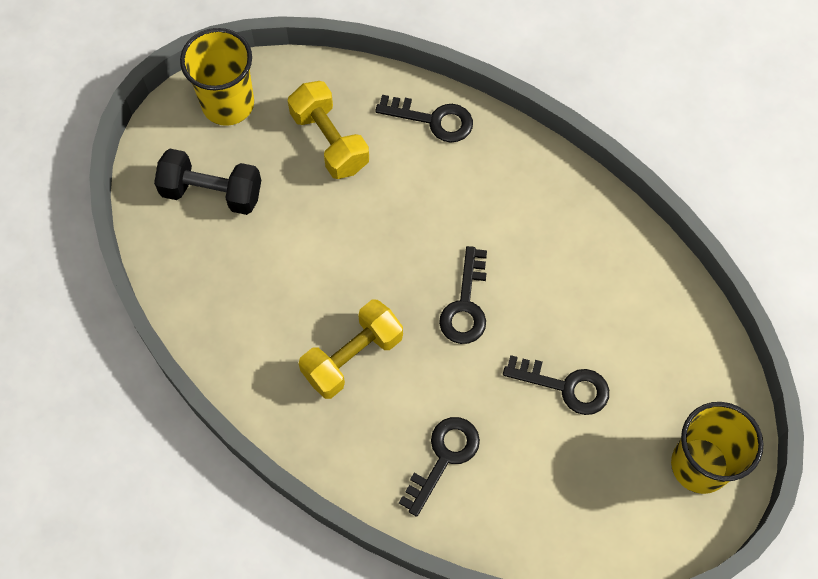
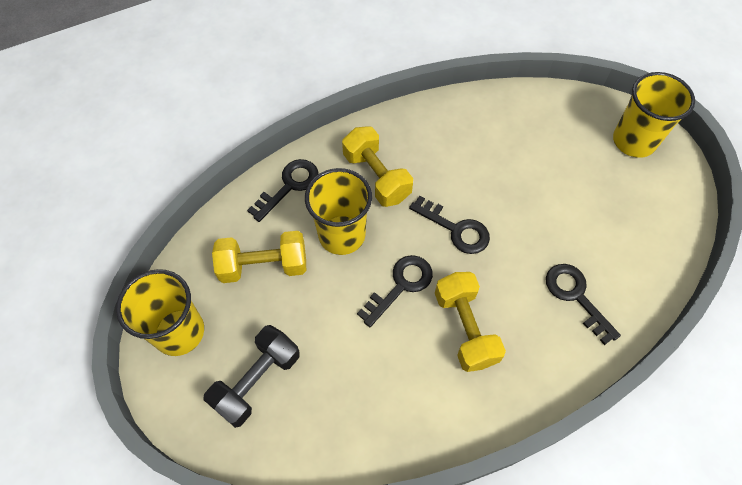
camera: 65 degrees left, 5 degrees down
black key [503,355,609,415] -> black key moved to [357,255,433,327]
none -> yellow cup [305,168,372,255]
none -> yellow dumbbell [342,126,413,207]

